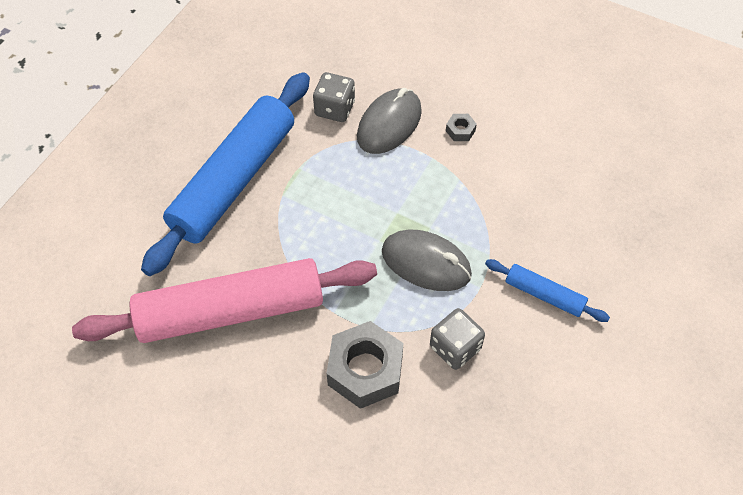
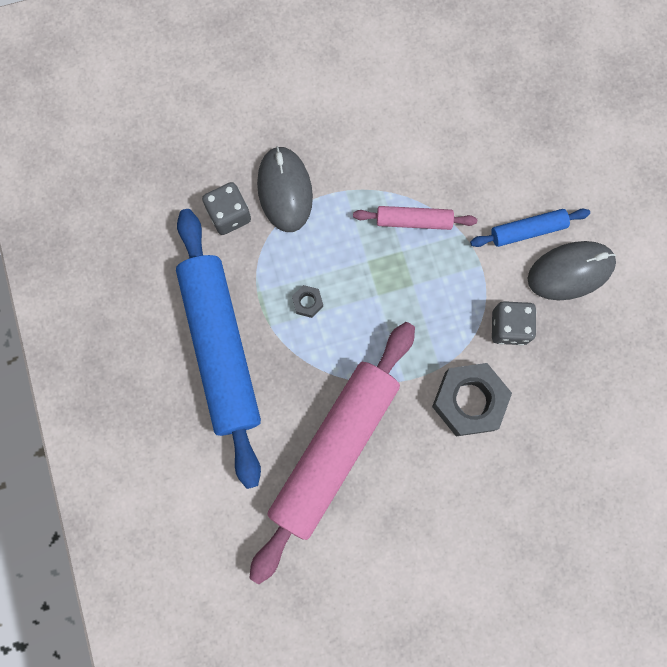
camera: 45 degrees left, 20 degrees up
grey mouse [382,230,472,291] -> grey mouse moved to [527,241,616,300]
grey nut [446,114,477,141] -> grey nut moved to [292,285,323,318]
none -> pink rolling pin [353,206,477,230]

